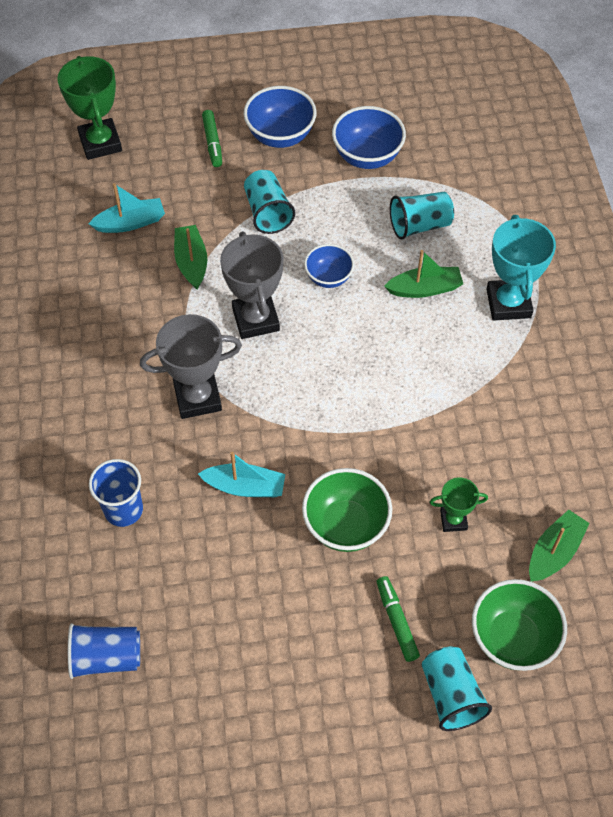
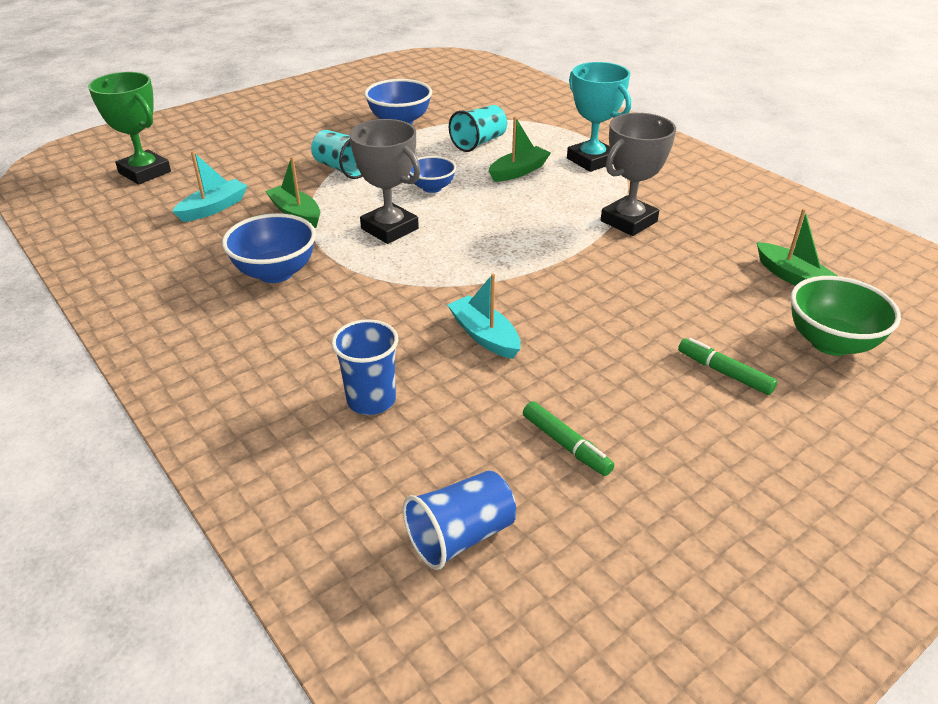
camera: 30 degrees left, 20 degrees down
grey trophy [140,314,242,419] -> grey trophy moved to [601,113,676,236]
turquoise boat [198,452,285,497] -> turquoise boat turned 105 degrees counterclockwise [447,273,521,359]
green marker [202,110,222,167] -> green marker moved to [523,401,614,476]
blue bowl [243,86,317,148] -> blue bowl moved to [222,213,316,283]
green bowl [302,468,392,552] -> none
turquoise cup [422,646,492,731] -> none
green trophy [430,478,488,532] -> none
green boat [529,510,590,582] -> green boat turned 135 degrees clockwise [757,209,838,286]

